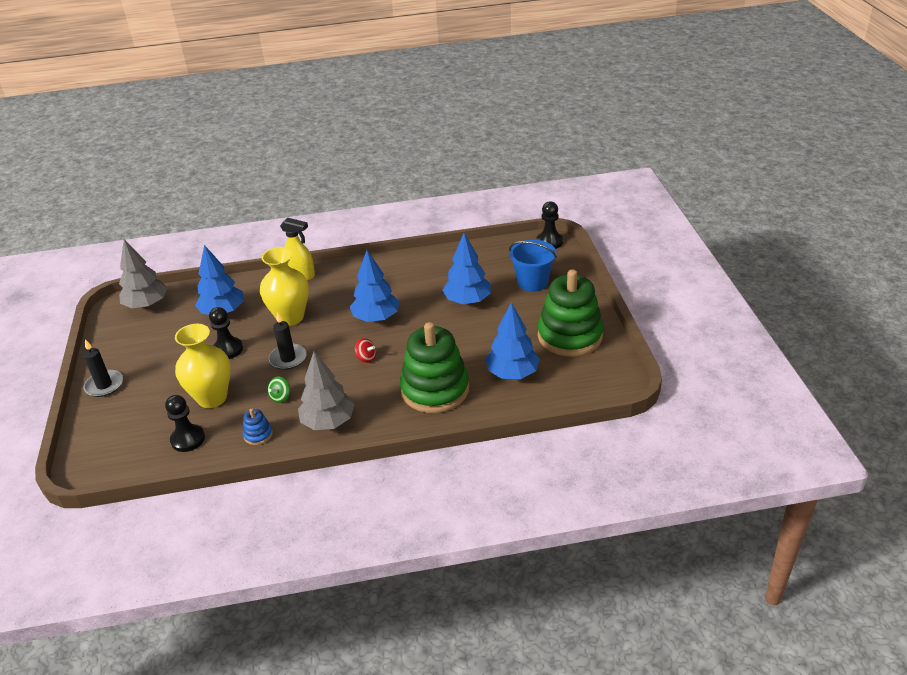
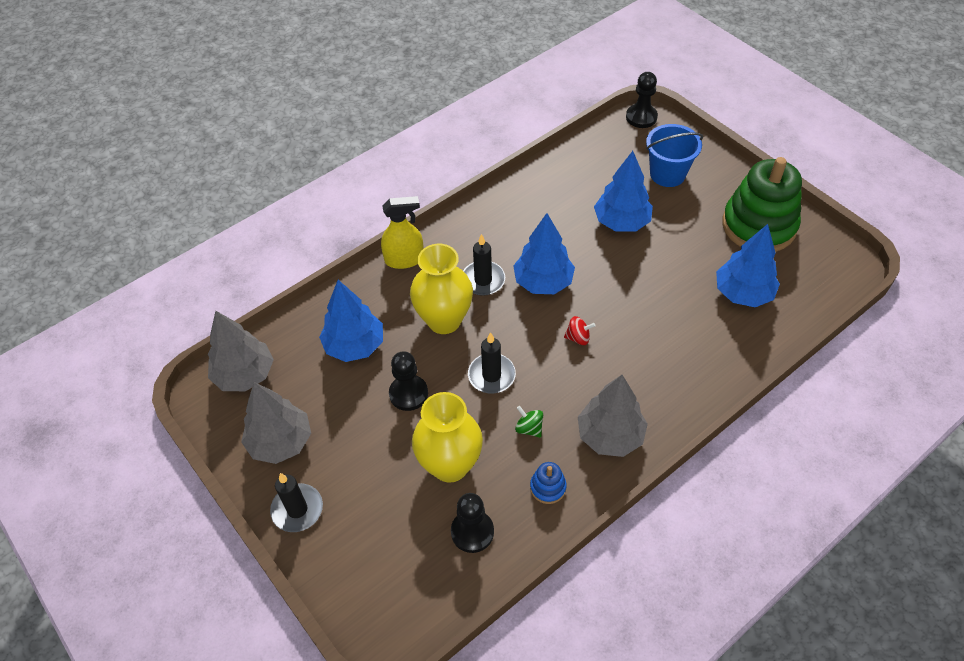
camera: 30 degrees left, 15 degrees up
green spinning top [268,376,290,403] -> green spinning top turned 135 degrees clockwise [515,406,543,438]
green stacking toy [400,322,469,413] -> none
none -> grey tree [241,382,311,464]
none -> black candle [463,234,505,296]

